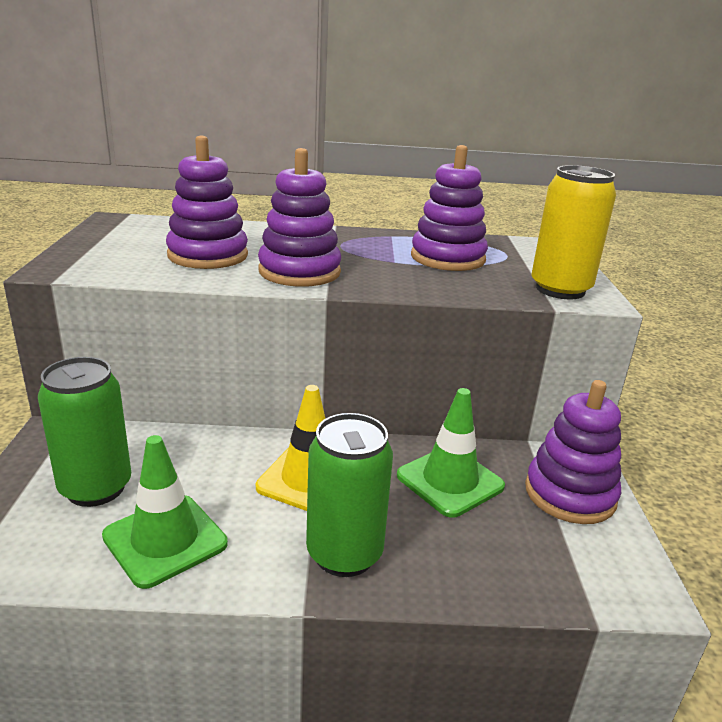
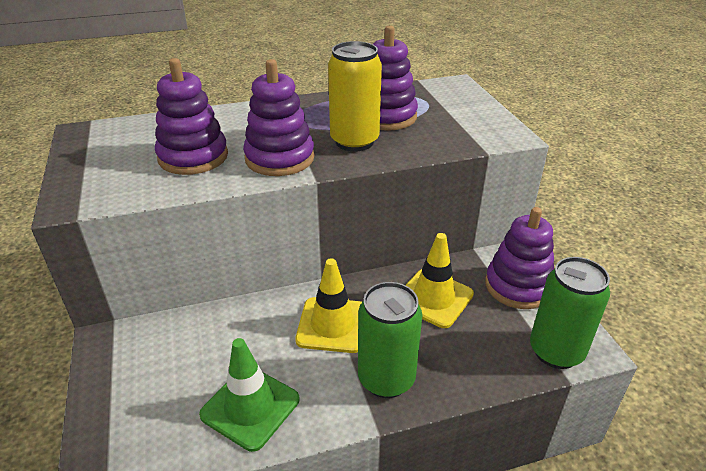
camera: 15 degrees left, 10 degrees up
green can [38,357,131,507] -> green can moved to [530,257,610,369]
green traffic cone [397,388,505,518] -> yellow traffic cone [406,233,474,328]
yellow can [531,165,616,299] -> yellow can moved to [328,41,382,151]

